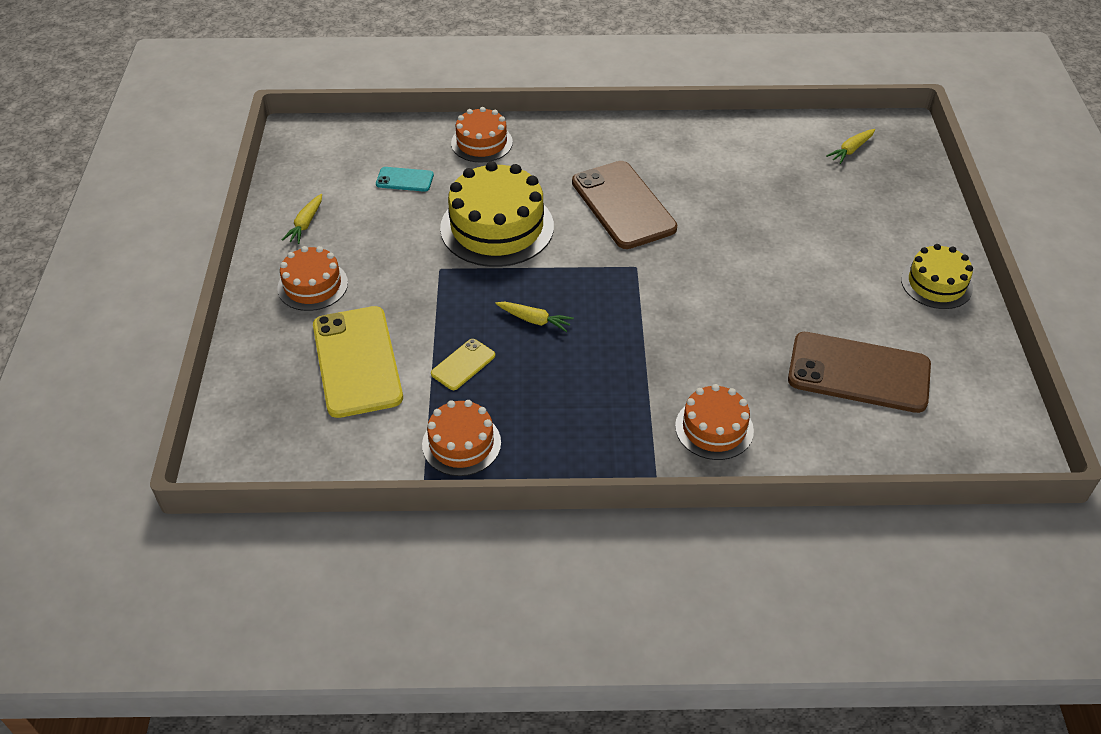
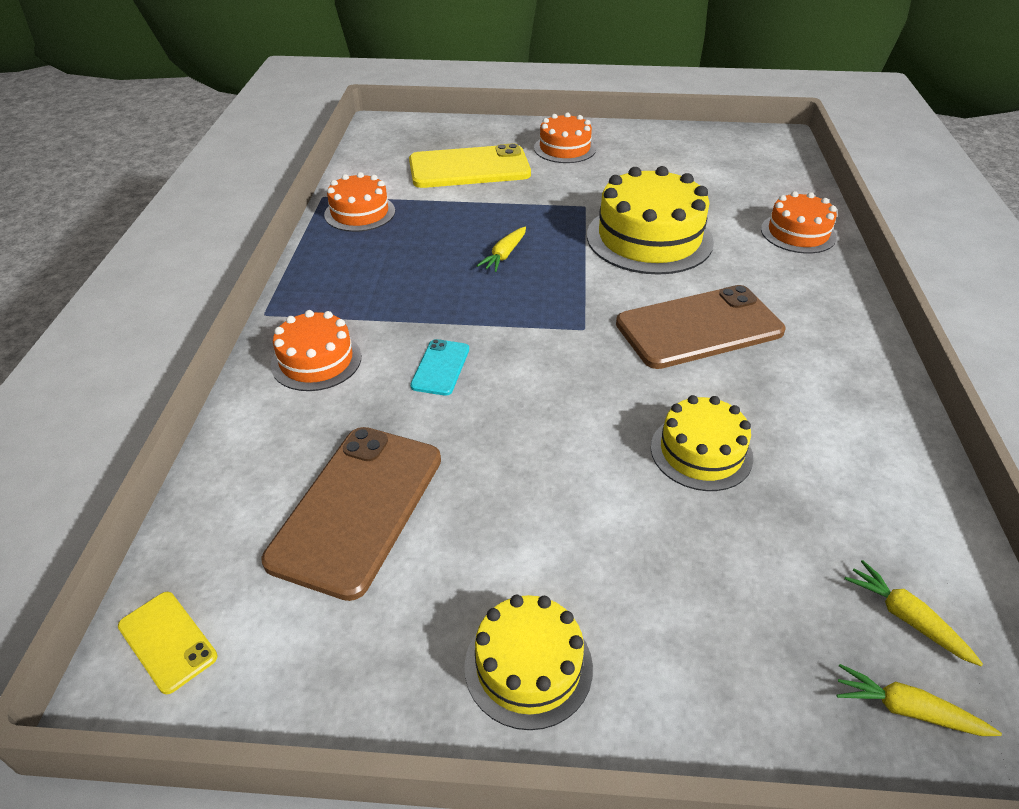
camera: 95 degrees right, 5 degrees down
yellow carrot [282,194,322,244] -> yellow carrot moved to [837,664,1002,736]
turquoise phone [376,167,434,192] -> turquoise phone moved to [410,339,469,396]
yellow phone [431,339,495,390] -> yellow phone moved to [118,592,218,694]
none -> yellow cake [651,395,753,491]

